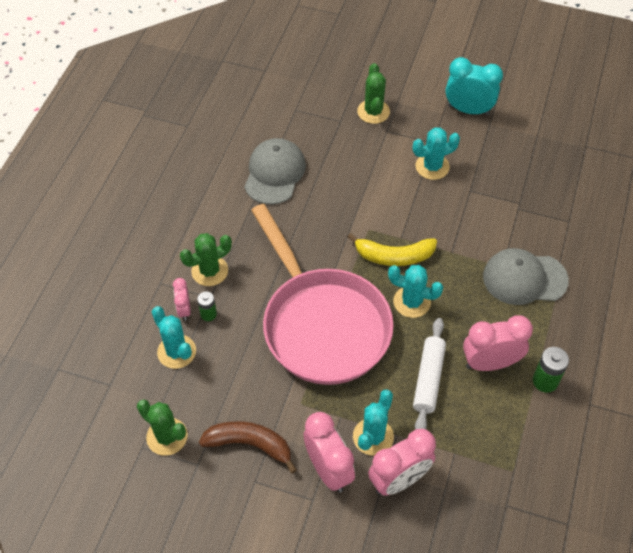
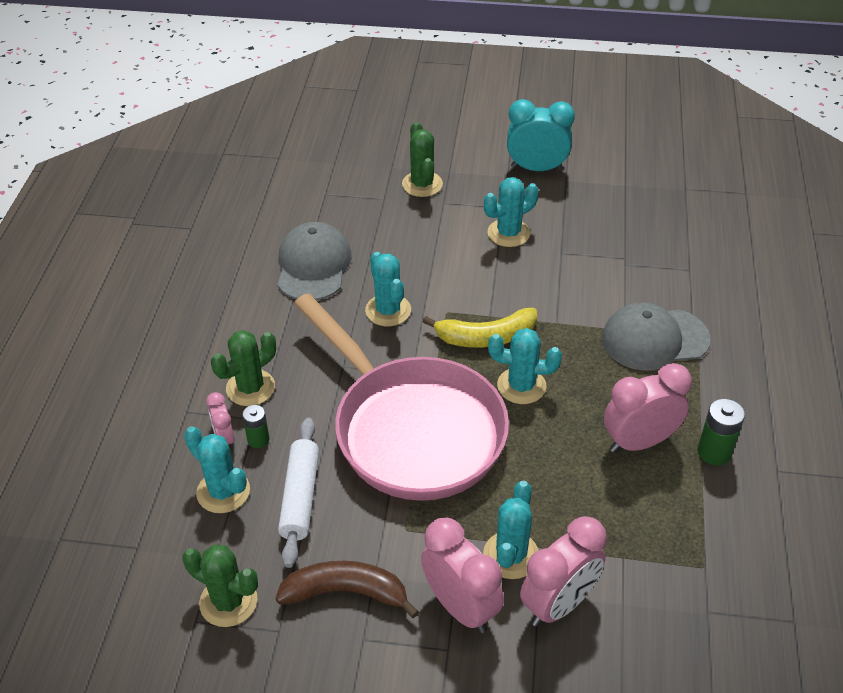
camera: 10 degrees left, 10 degrees down
white rolling pin [413,318,446,429] -> white rolling pin moved to [278,417,319,568]
none -> turquoise cactus [365,252,411,326]

